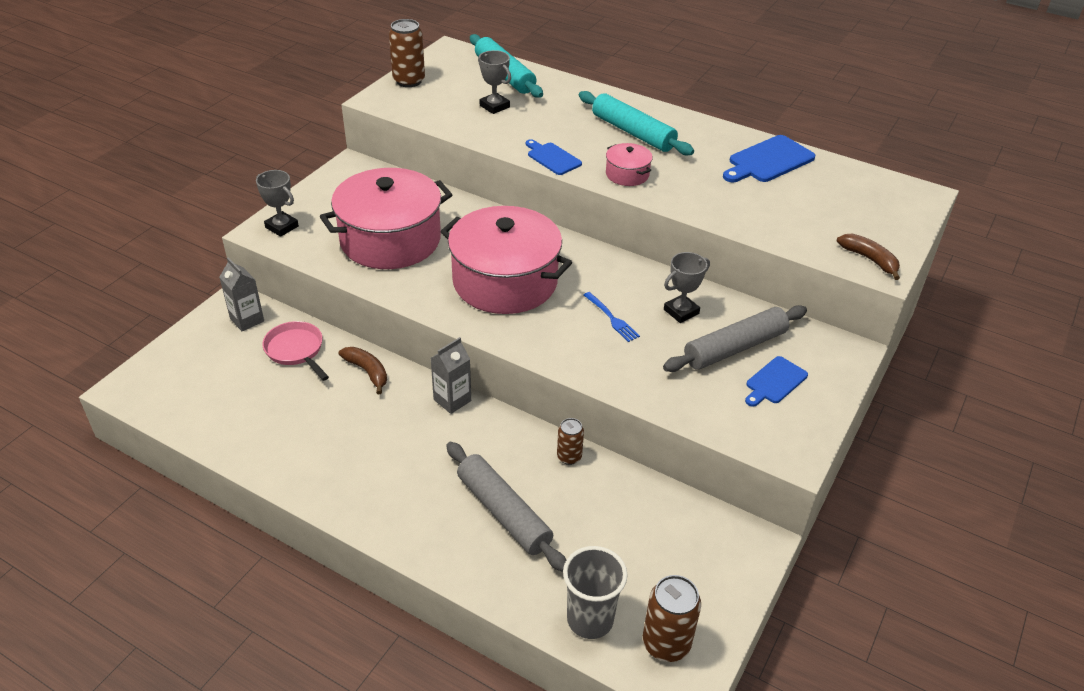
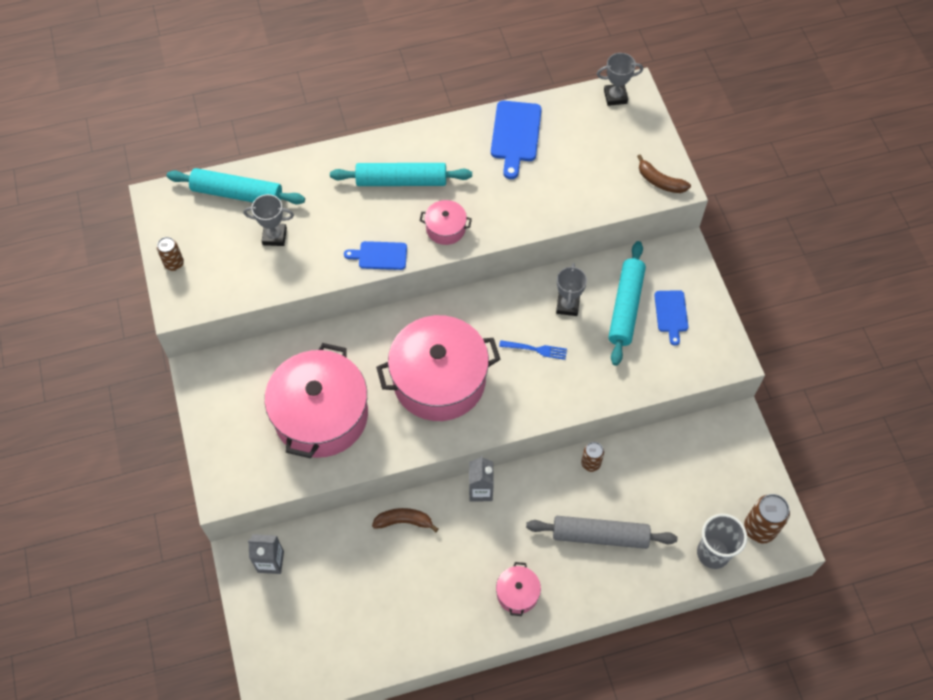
camera: 45 degrees left, 20 degrees up
grey trophy [256,170,299,237] -> grey trophy moved to [597,53,643,106]
pink pan [262,321,329,381] -> none
brown can [389,19,425,87] -> brown can [157,237,184,271], size x0.60
grey rolling pin [663,305,807,372] -> turquoise rolling pin [608,241,646,366]
brown banana [837,234,900,280] -> brown banana turned 150 degrees counterclockwise [637,154,691,193]
none -> pink pot [496,562,541,616]

